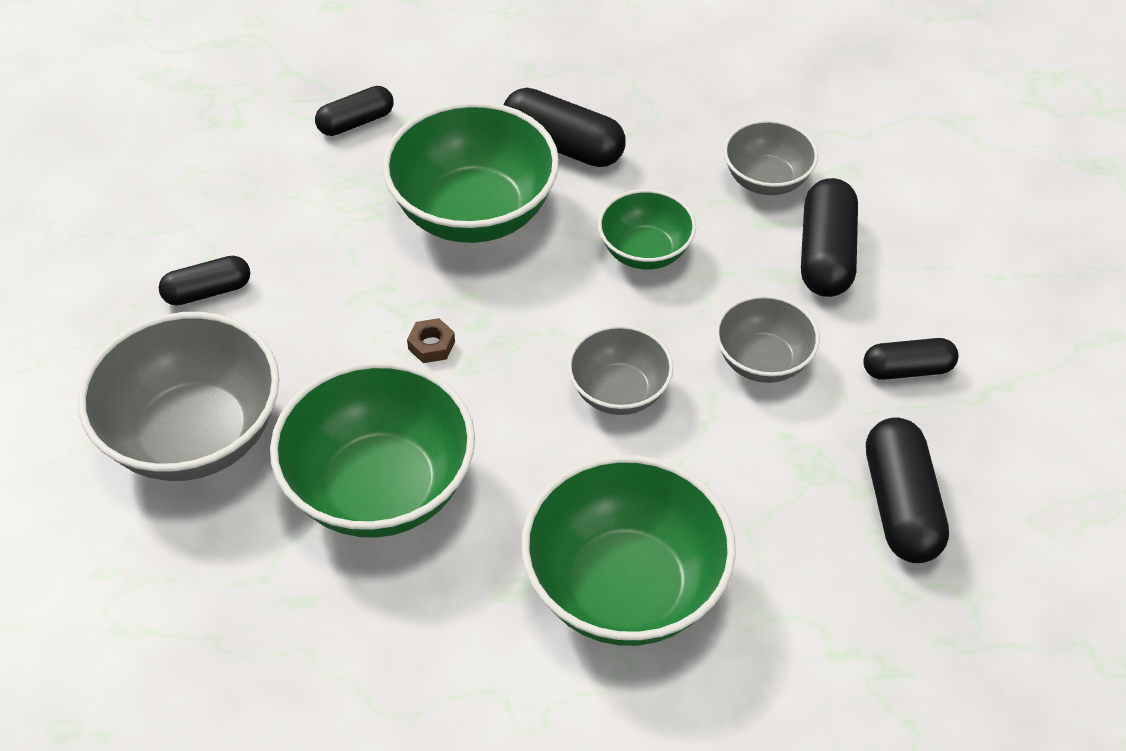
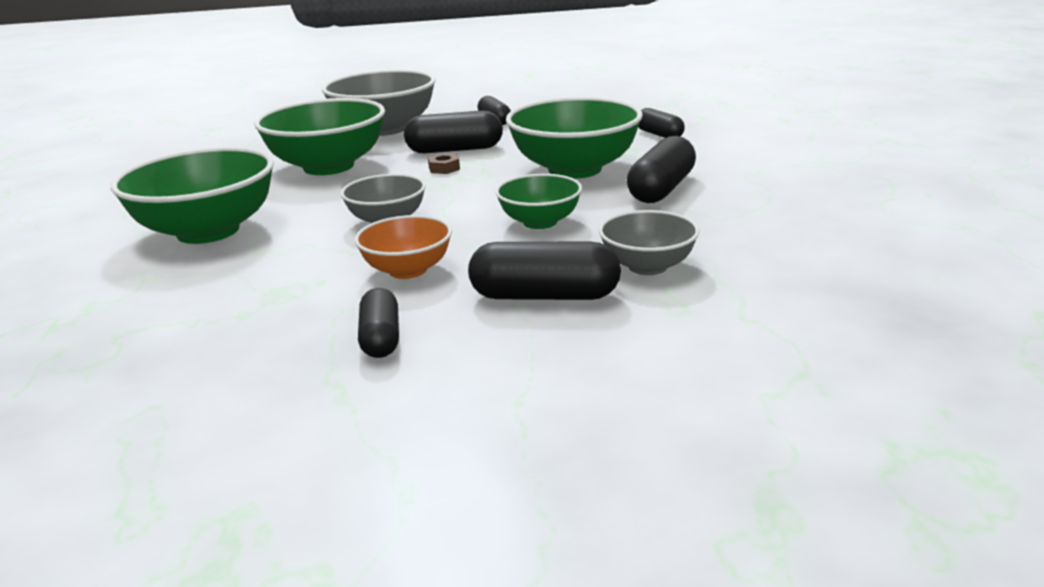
camera: 90 degrees right, 25 degrees down
grey bowl [715,295,820,383] -> orange bowl [355,215,452,279]
black capsule [866,417,949,563] -> black capsule moved to [404,110,503,153]

